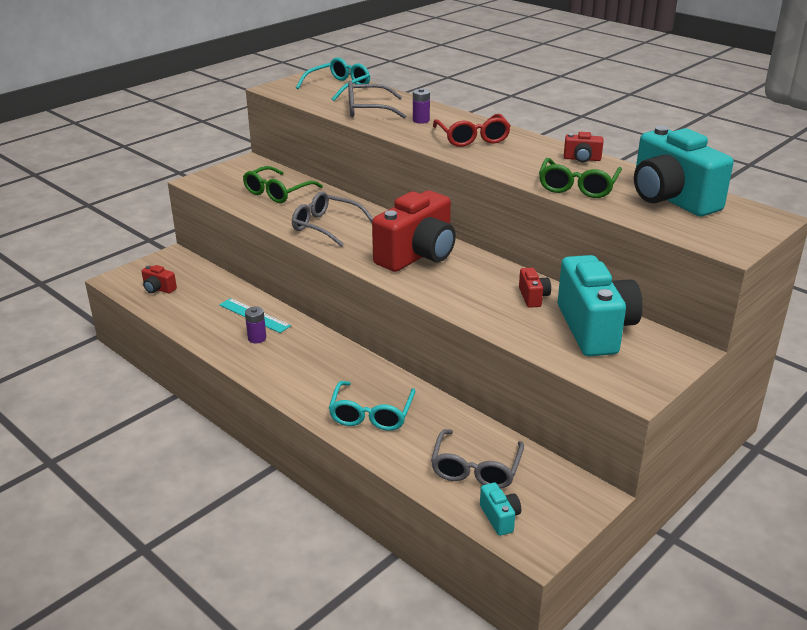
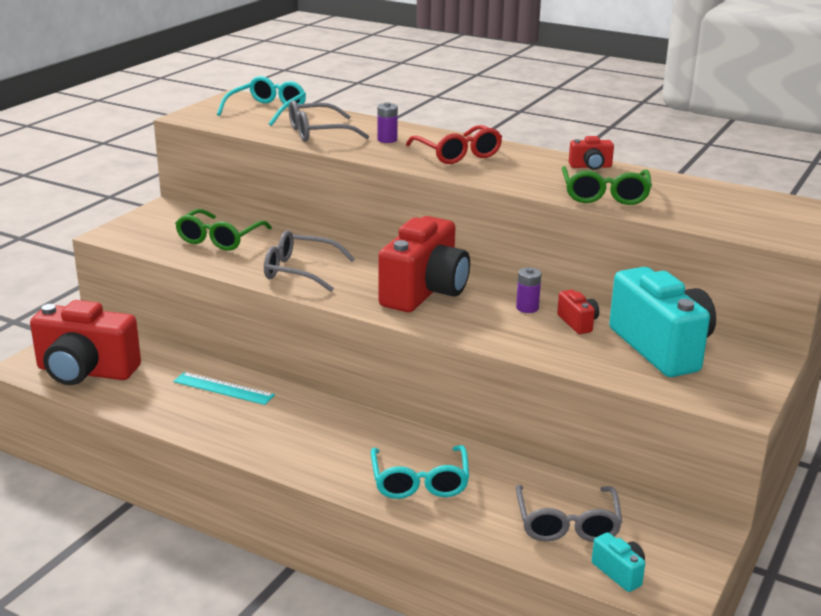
camera: 15 degrees left, 5 degrees down
red camera [142,265,177,294] -> red camera [30,300,141,385], size x2.34
purple battery [245,307,266,343] -> purple battery moved to [516,267,541,313]
turquoise camera [634,126,734,216] -> none

